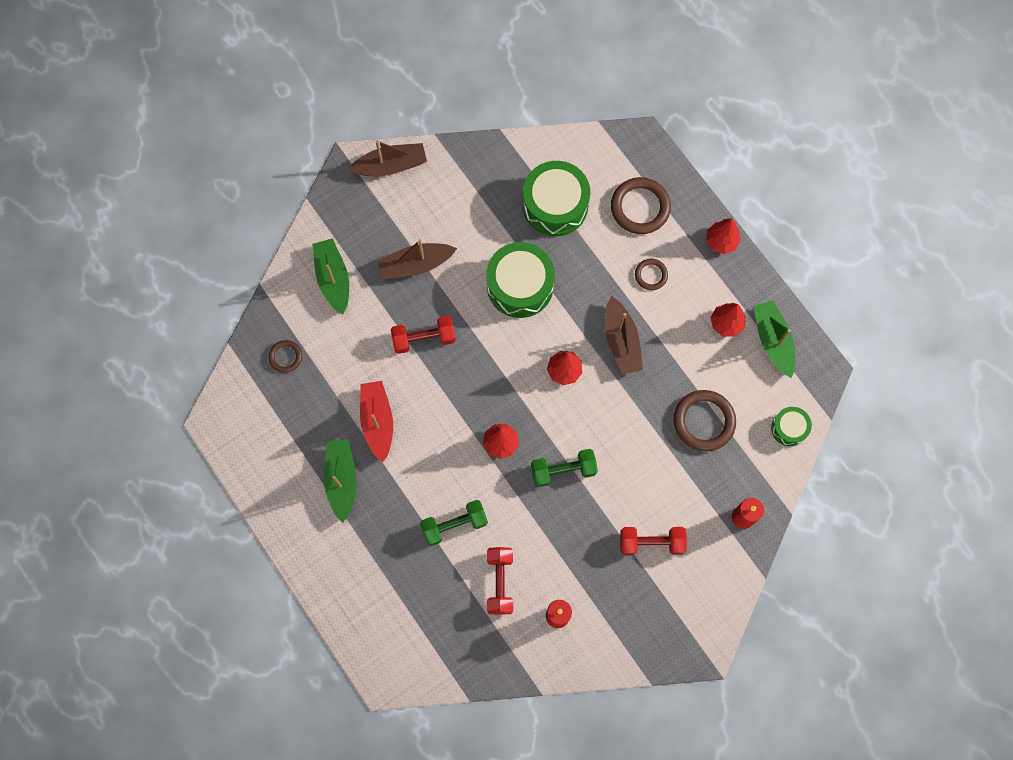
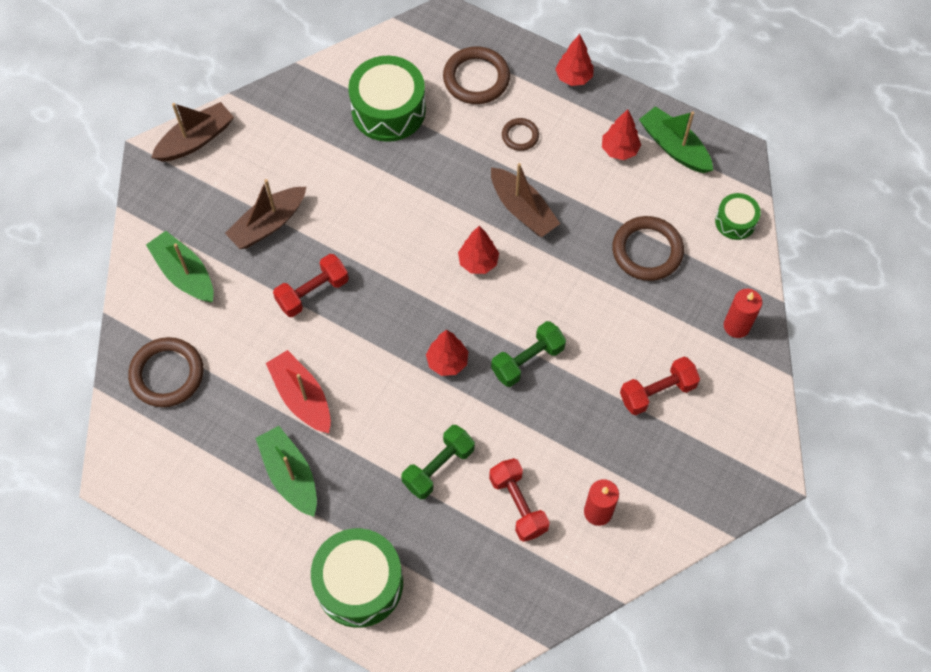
camera: 25 degrees left, 10 degrees down
brown ring [268,340,302,373] -> brown ring [128,337,203,407], size x1.83
green drum [486,242,555,318] -> green drum moved to [311,528,403,628]

